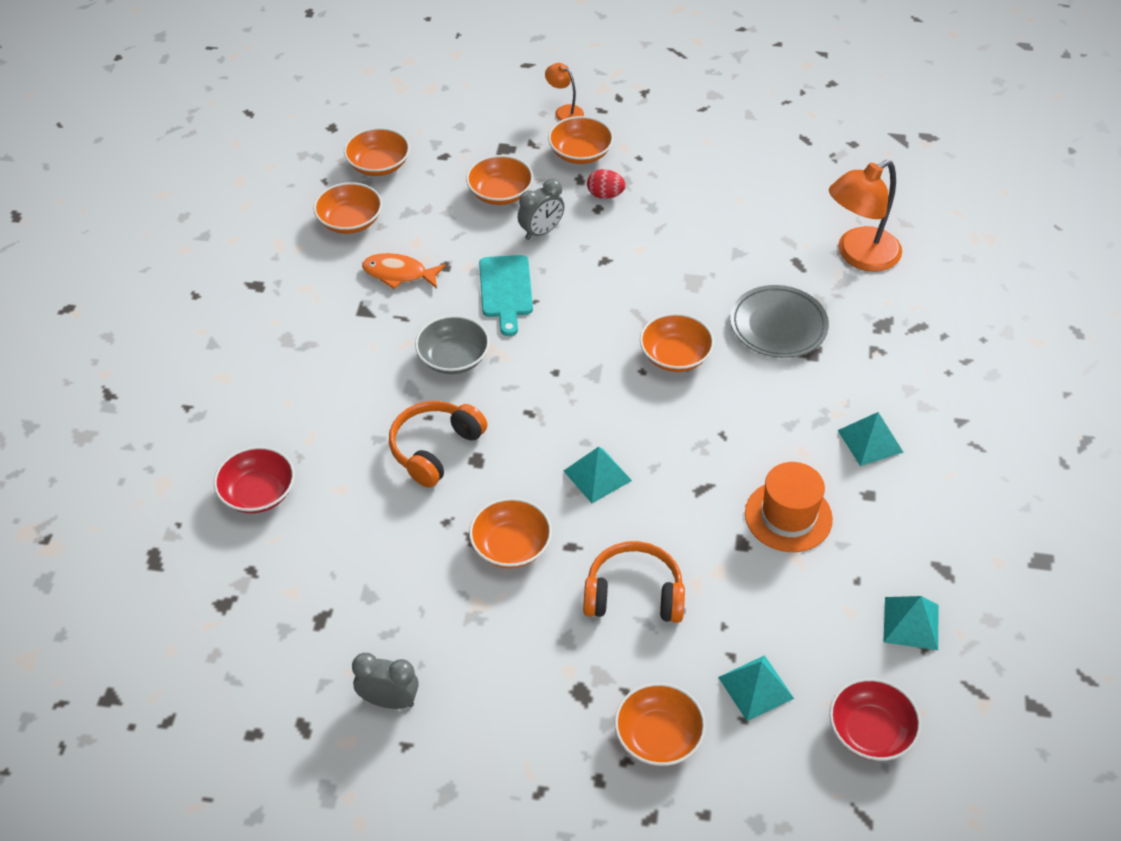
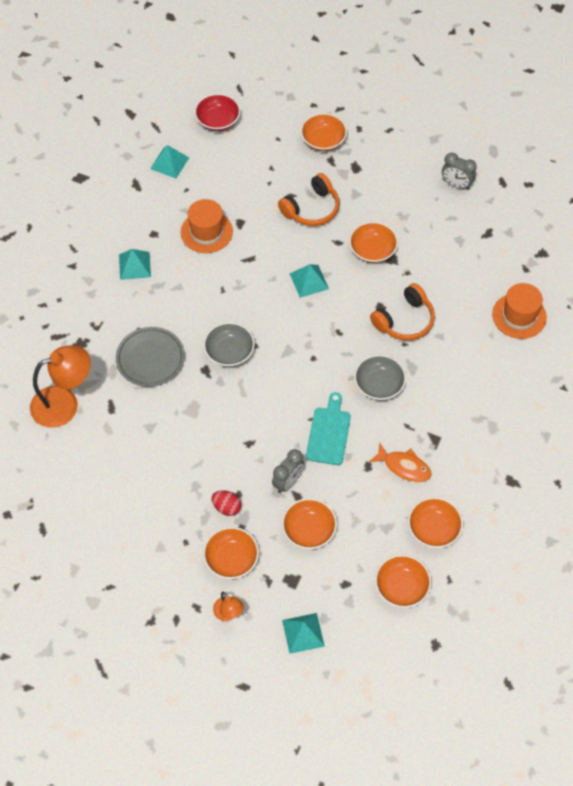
camera: 165 degrees left, 10 degrees up
red bowl [214,446,295,513] -> orange hat [492,283,547,339]
grey clock [518,179,564,240] -> grey clock turned 150 degrees clockwise [272,449,304,493]
orange headphones [583,541,685,623] -> orange headphones turned 60 degrees counterclockwise [278,173,340,226]
orange bowl [640,313,714,372] -> grey bowl [203,322,255,367]
turquoise pyramid [718,655,794,721] -> turquoise pyramid moved to [282,613,325,654]

